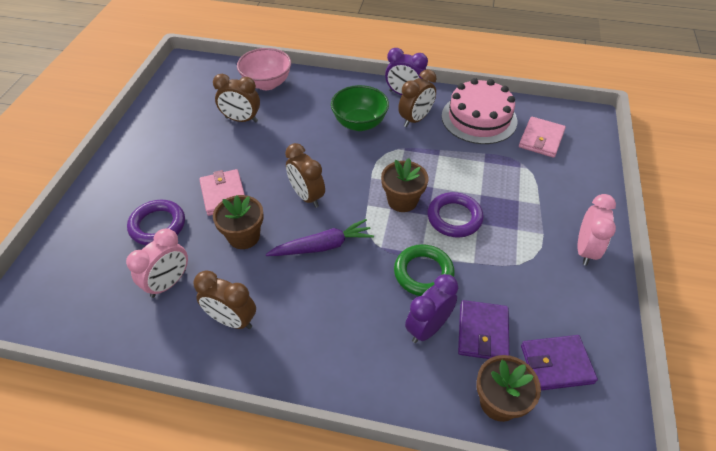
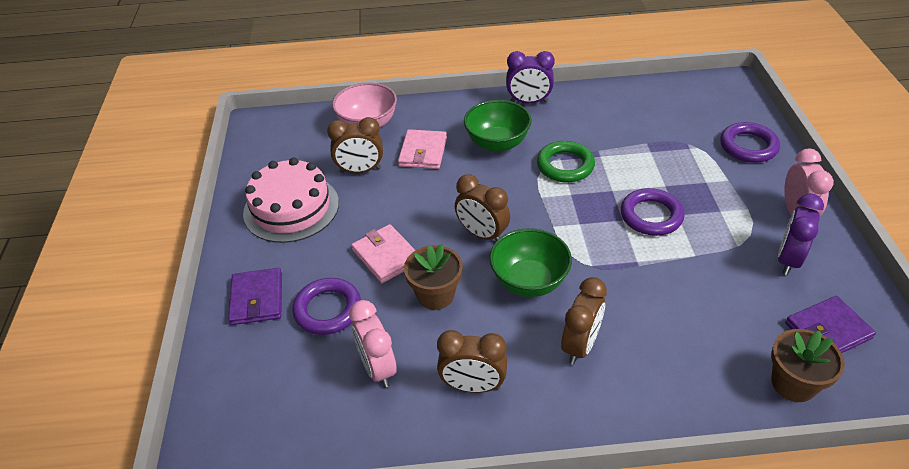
camera: 15 degrees left, 5 degrees down
pink clock [126,228,188,298] -> pink clock turned 135 degrees clockwise [349,300,397,388]
purple carrot [266,219,374,256] -> green bowl [489,228,572,297]
brown flower pot [381,158,428,212] -> none
green ring [394,244,455,296] -> green ring moved to [537,141,595,182]
brown clock [398,69,436,127] -> brown clock moved to [561,277,607,364]
purple clock [405,274,458,343] -> purple clock moved to [778,193,824,275]
pink cake [442,78,517,144] -> pink cake moved to [243,157,339,243]
purple wallet [458,300,509,359] -> purple wallet moved to [228,268,282,325]
pink wallet [519,117,566,158] -> pink wallet moved to [398,129,447,169]
none -> purple ring [720,122,780,163]

